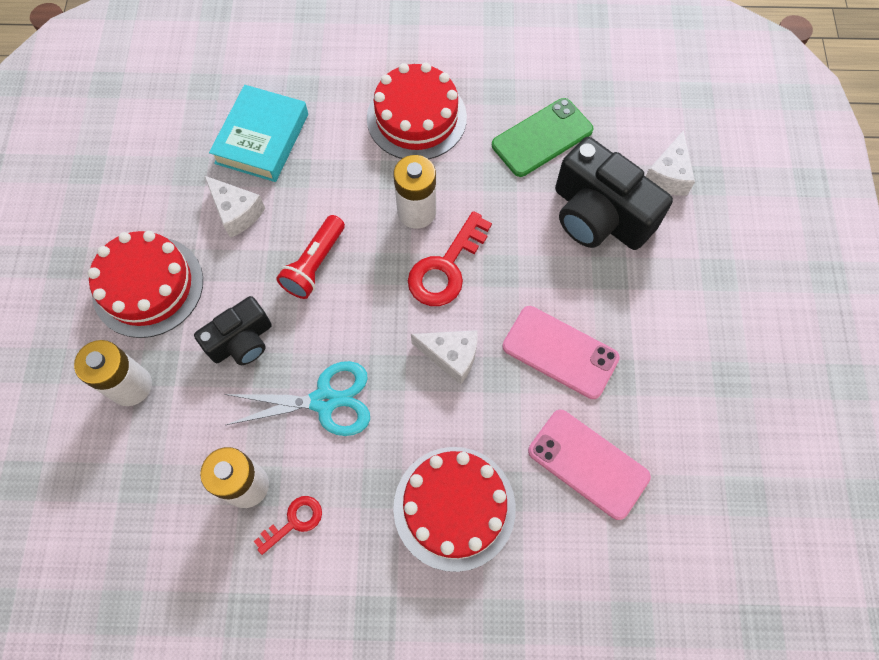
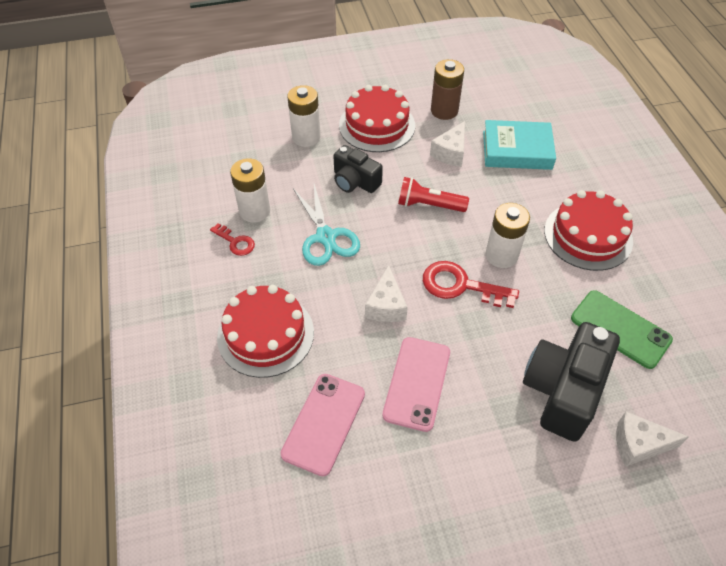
camera: 75 degrees right, 15 degrees down
none -> brown battery [431,59,464,120]

